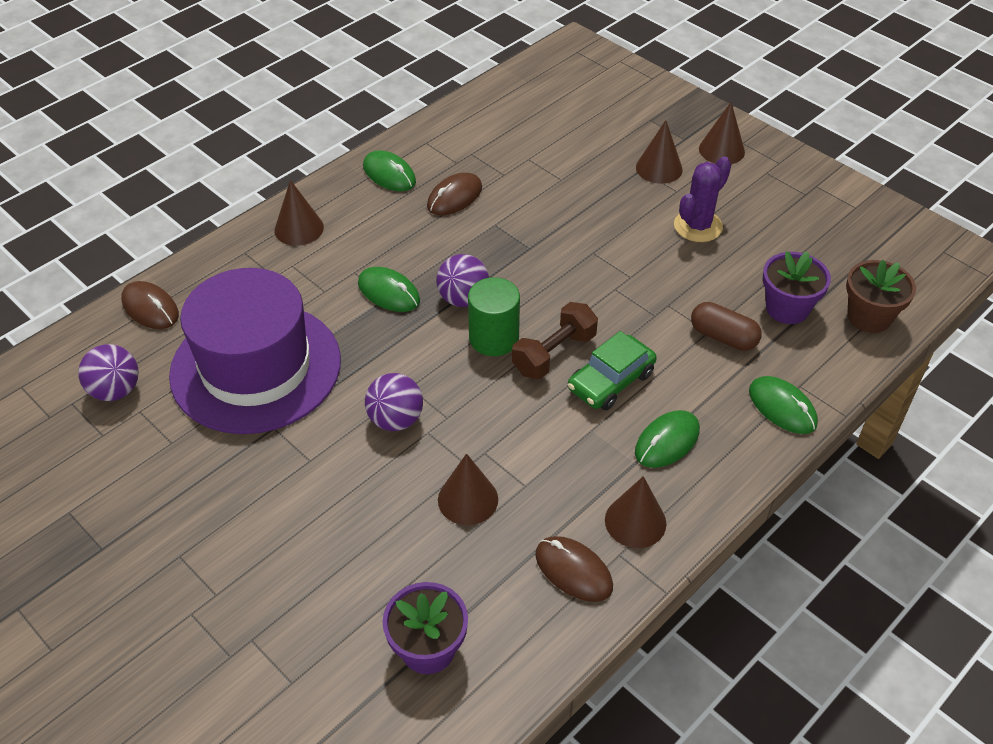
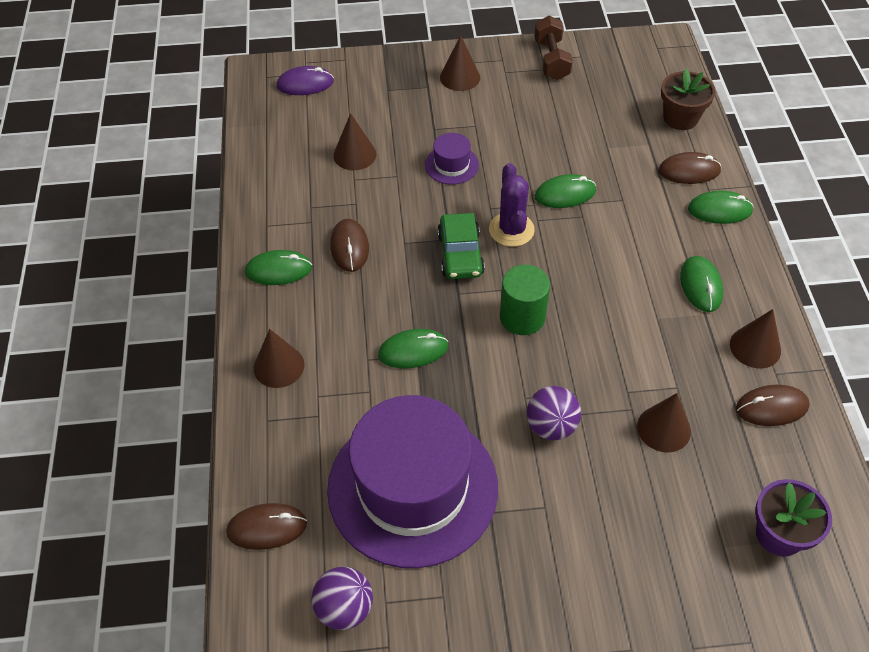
camera: 50 degrees left, 5 degrees up
purple ball [436,254,489,307] -> none
brown dumbbell [512,302,598,379] -> brown dumbbell moved to [534,16,573,80]
green car [568,331,657,410] -> green car moved to [437,213,485,279]
brown cone [636,120,683,184] -> brown cone moved to [333,113,376,170]
purple cactus [674,156,731,242] -> purple cactus moved to [489,163,535,247]
brown capsule [691,302,762,351] -> none
purple flower pot [763,251,831,324] -> none
none -> purple mouse [276,66,334,95]
none -> purple hat [425,133,479,185]
none -> green mouse [534,174,596,208]
none -> brown mouse [658,152,721,184]

